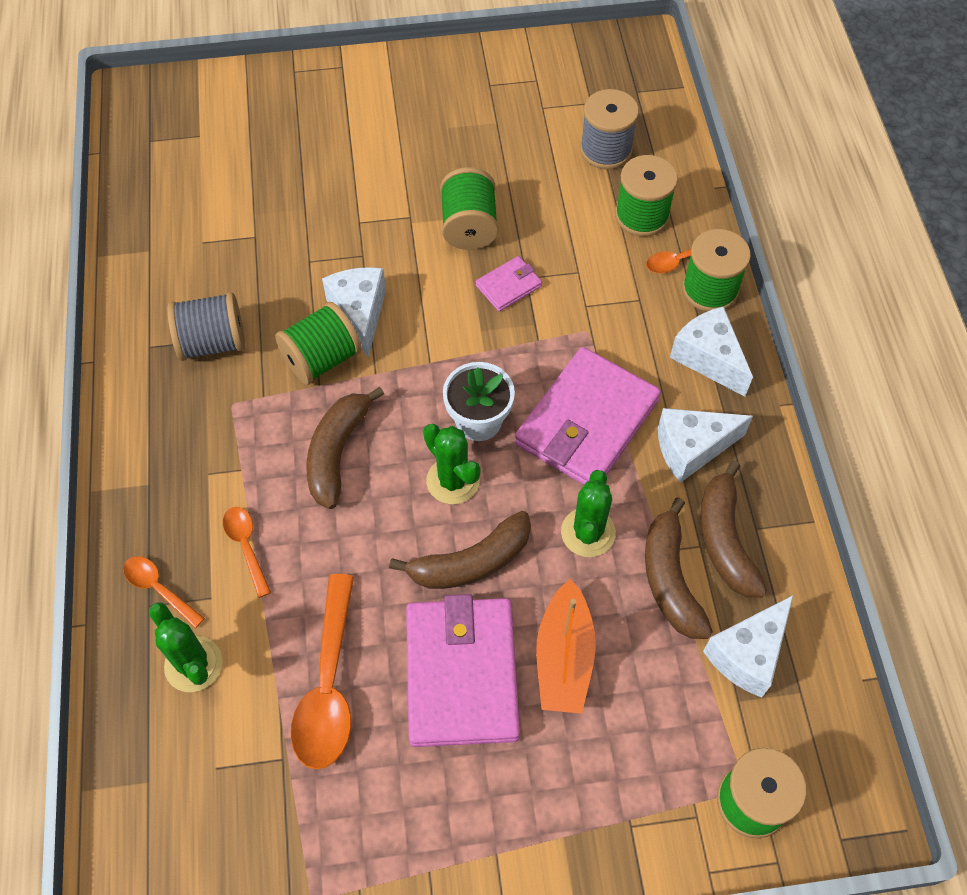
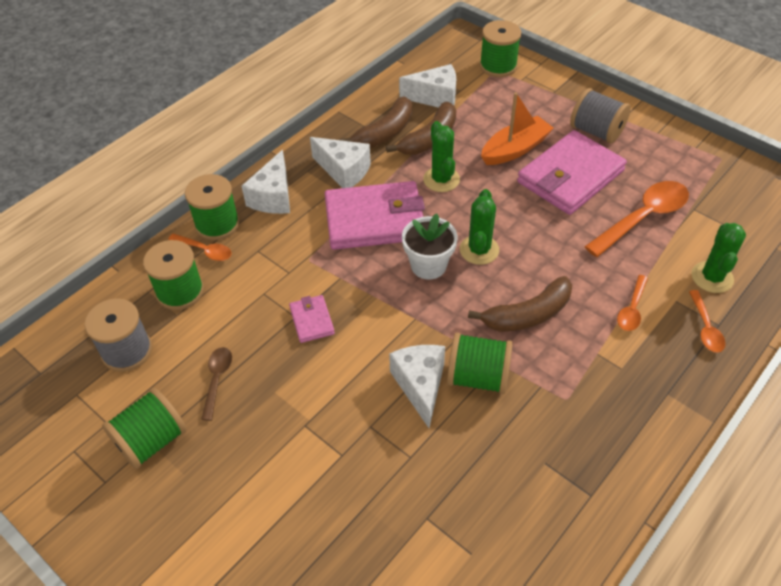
camera: 130 degrees left, 10 degrees down
grey spool [167,292,245,361] -> grey spool moved to [570,88,631,144]
white cheese [322,267,386,357] -> white cheese turned 135 degrees clockwise [389,345,445,428]
brown banana [389,511,531,589] -> none
green spool [440,167,498,250] -> green spool moved to [102,388,187,469]
pink wallet [476,256,542,311] -> pink wallet turned 60 degrees clockwise [289,295,335,343]
green cactus [561,470,616,557] -> green cactus turned 75 degrees counterclockwise [423,121,460,192]
none -> brown spoon [201,347,232,421]

